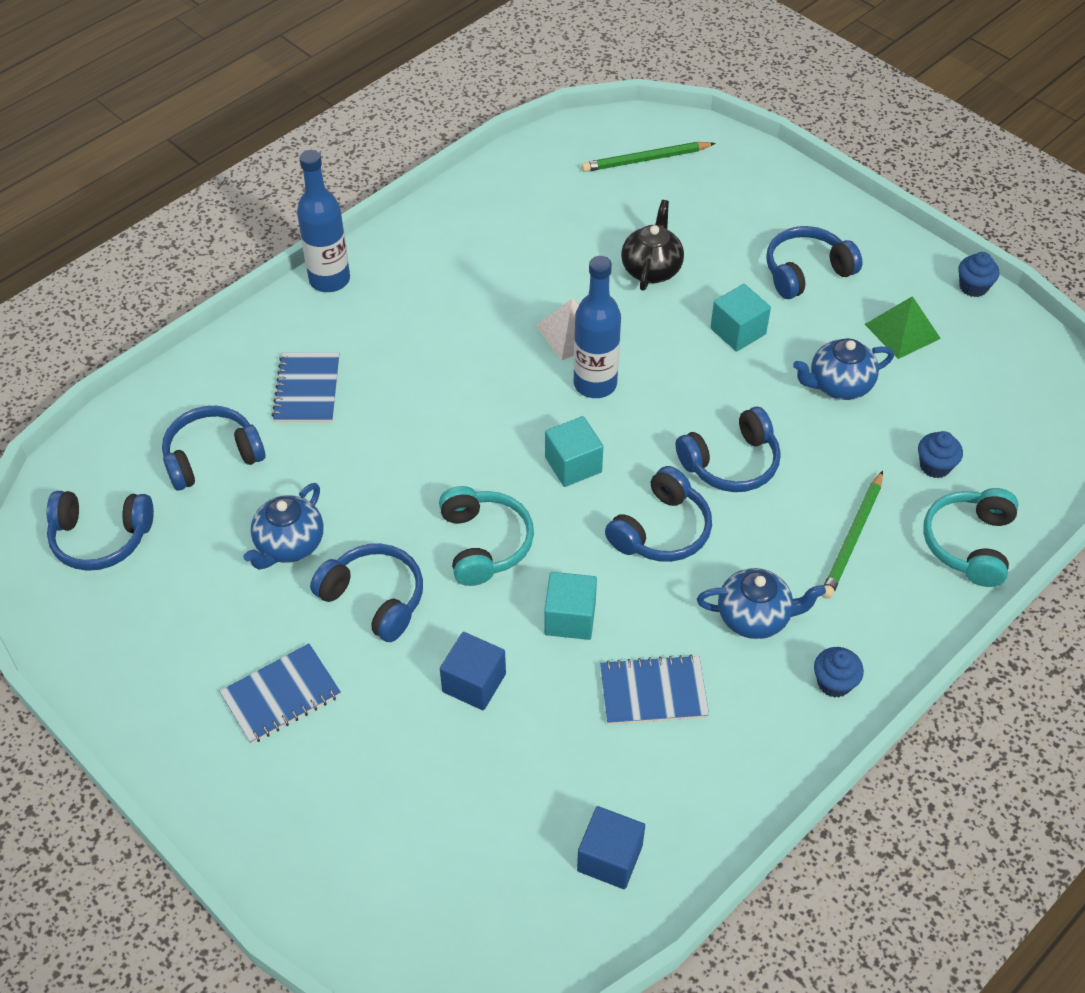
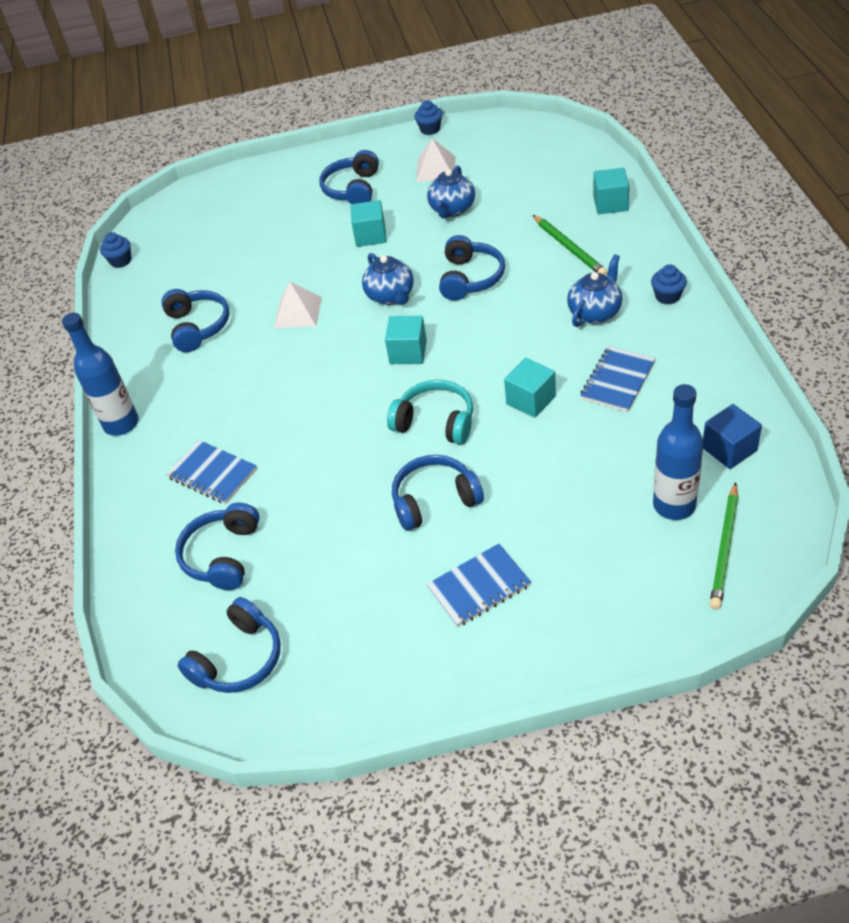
camera: 50 degrees left, 5 degrees down
blue notebook [219,643,341,744] -> blue notebook turned 60 degrees clockwise [427,544,531,627]
blue teapot [243,483,324,570] -> blue teapot moved to [362,253,414,305]
blue cube [440,632,506,710] -> none
blue bottle [574,256,621,398] -> blue bottle moved to [653,384,703,520]
green pencil [581,142,716,172] -> green pencil moved to [710,482,739,610]
blue headphones [605,466,712,562] -> blue headphones moved to [161,289,230,352]
black teapot [621,200,684,291] -> none
green pyramid [865,296,941,359] -> white pyramid [416,138,456,182]
blue cupcake [918,431,963,478] -> blue cupcake moved to [100,232,131,268]
turquoise headphones [923,488,1019,587] -> turquoise cube [593,168,629,214]

